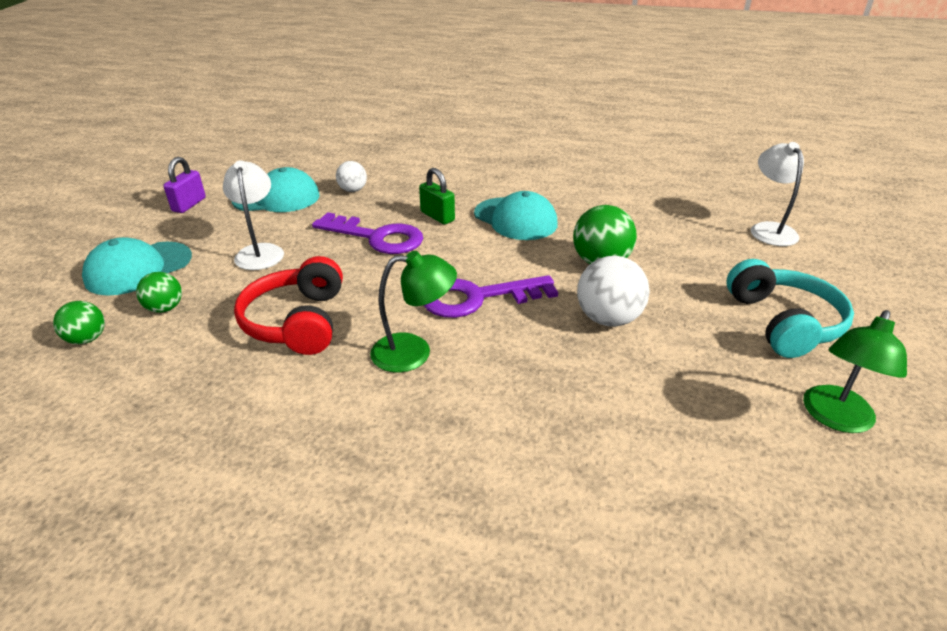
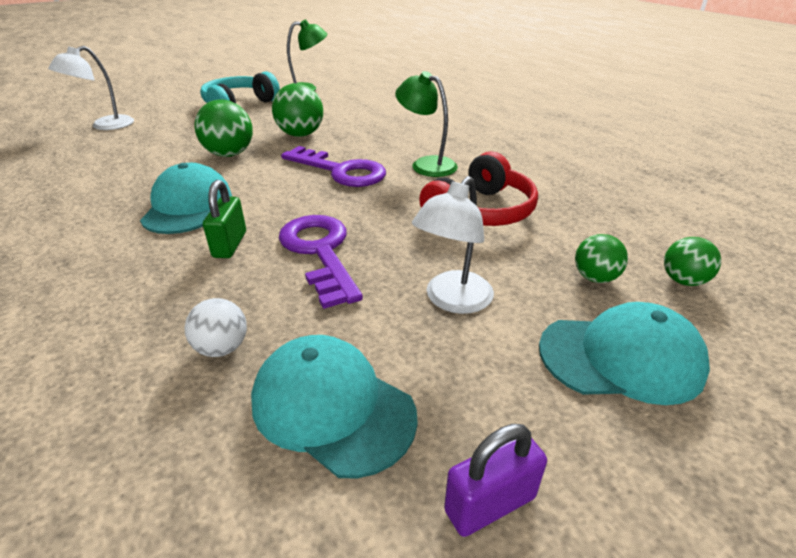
camera: 135 degrees left, 0 degrees up
white ball [577,256,650,327] -> green ball [272,83,323,137]

